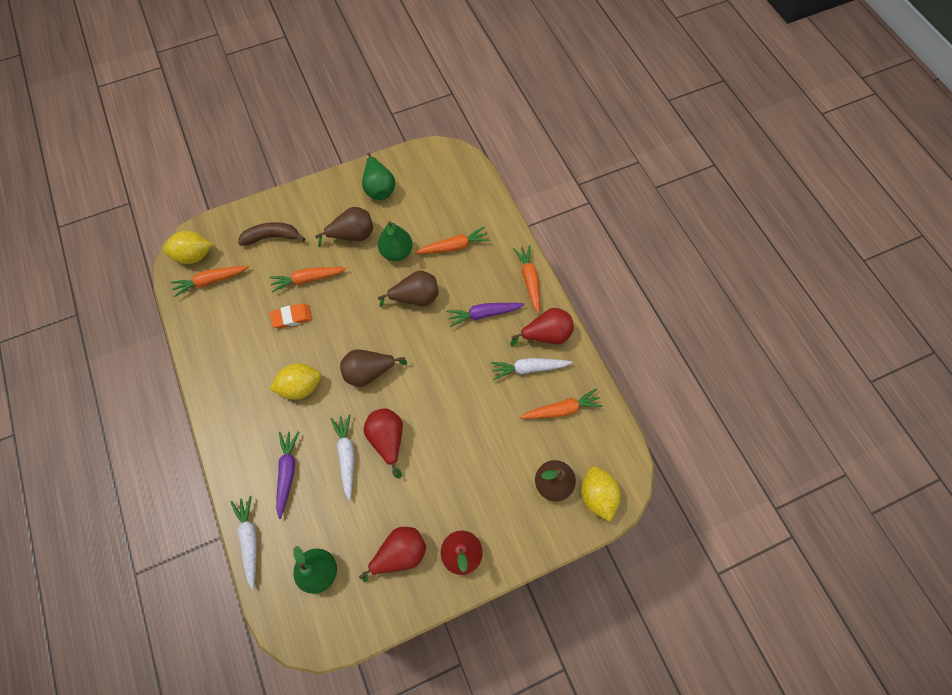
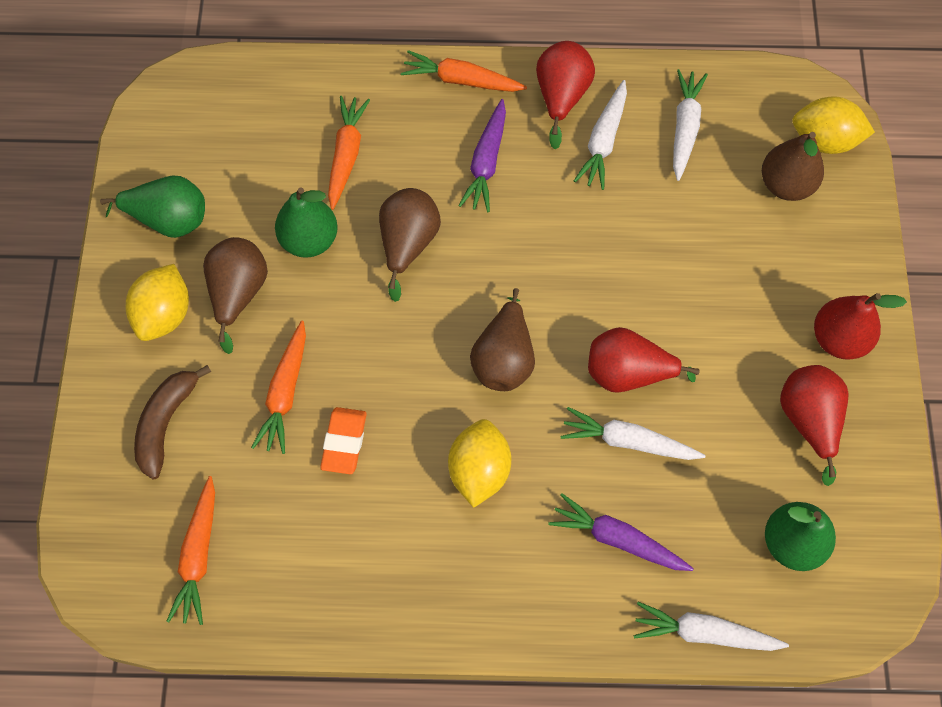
camera: 65 degrees left, 0 degrees up
yellow lemon [164,231,212,264] -> yellow lemon moved to [126,264,189,341]
orange carrot [520,389,603,419] -> white carrot [673,69,708,181]

